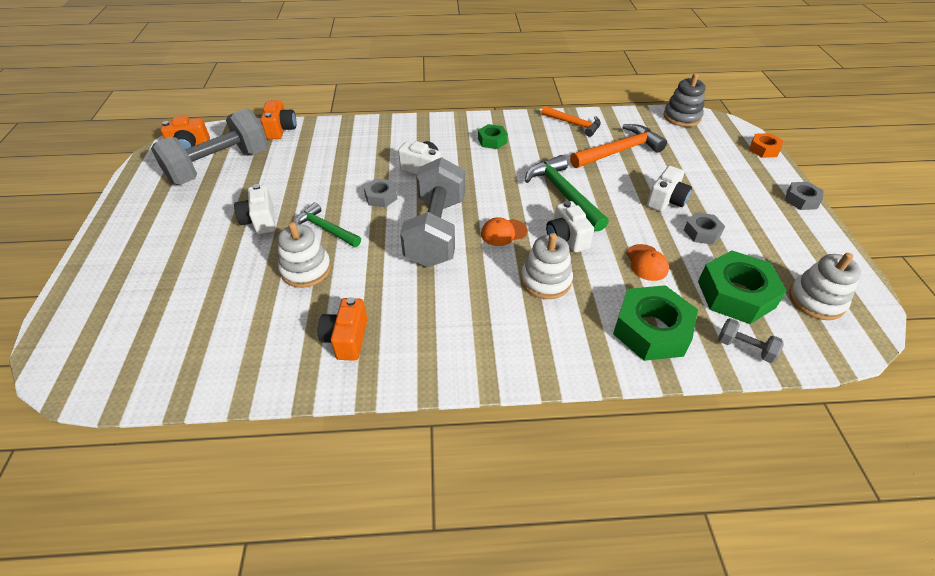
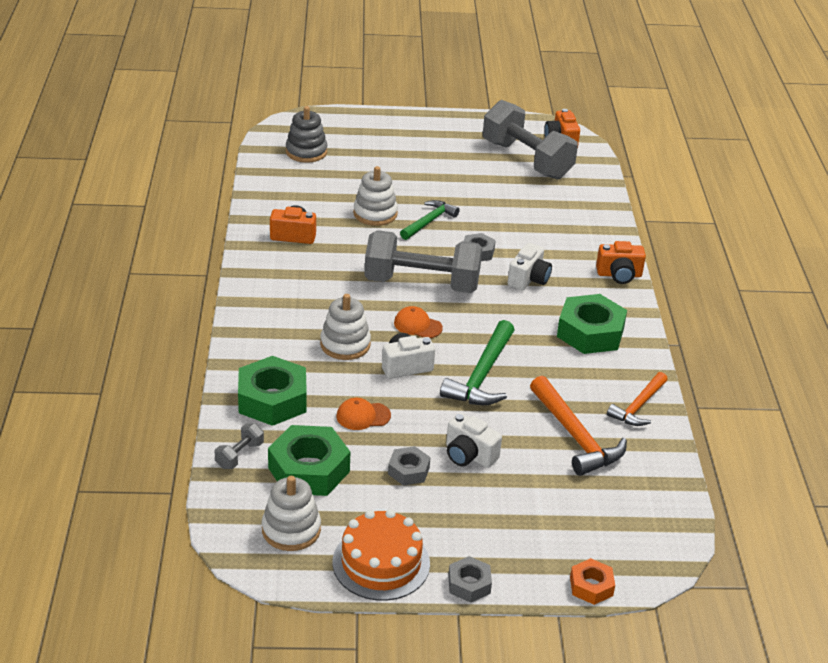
camera: 90 degrees right, 10 degrees down
white camera [234,184,275,234] -> none
orange camera [261,100,297,139] -> orange camera moved to [596,241,646,284]
green nut [478,124,508,149] -> green nut [557,294,627,354], size x1.87
orange cap [481,217,527,246] -> orange cap turned 45 degrees counterclockwise [394,306,443,338]
green hammer [525,155,609,232] -> green hammer turned 135 degrees clockwise [440,320,514,405]
grey stacking toy [663,73,706,127] -> grey stacking toy moved to [286,106,327,163]
none -> orange cake [333,509,430,601]

